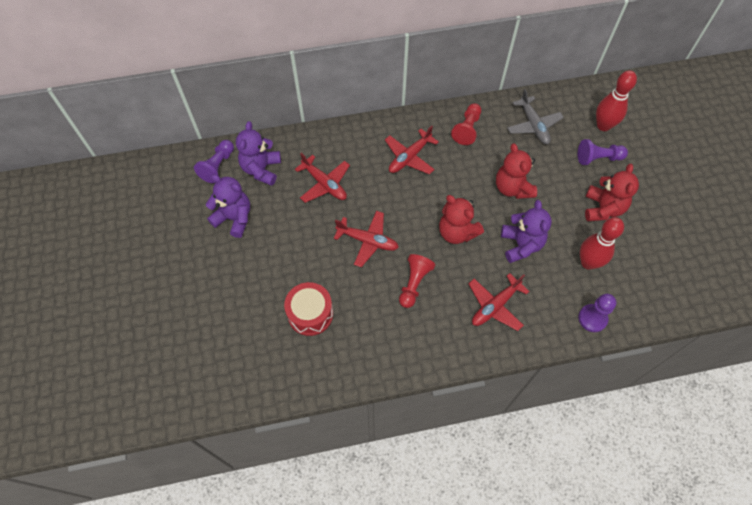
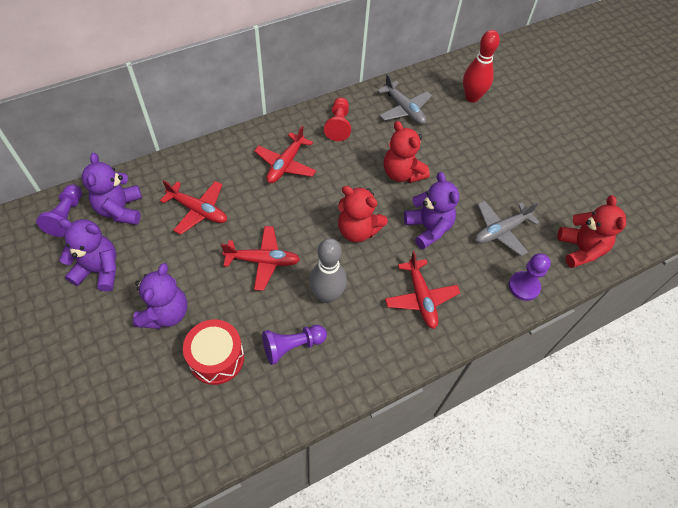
camera: 20 degrees left, 5 degrees down
red pawn [399,254,435,308] -> grey bowling pin [309,238,347,303]
red plane [468,273,530,331] -> red plane turned 45 degrees counterclockwise [385,251,460,329]
purple pawn [578,139,628,165] -> purple pawn moved to [262,325,327,365]
red bowling pin [580,217,624,270] -> grey plane [475,201,540,256]
red teddy bear [585,164,639,221] -> red teddy bear moved to [557,195,626,268]
none -> purple teddy bear [133,263,187,329]

